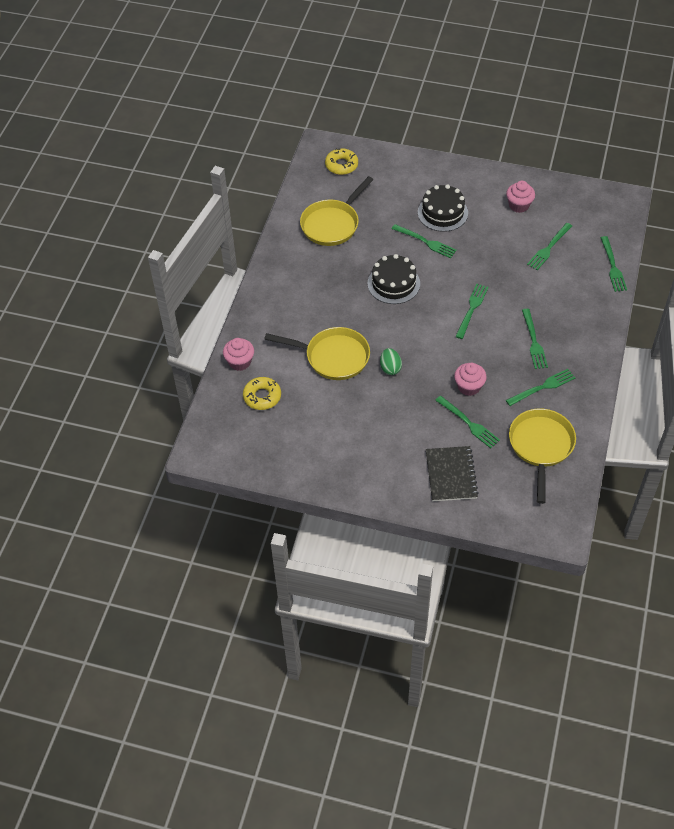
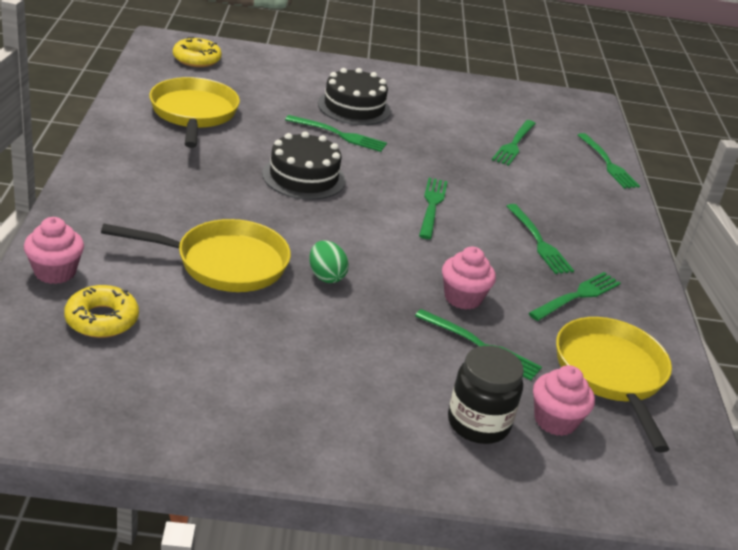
camera: 20 degrees left, 20 degrees down
yellow pan [300,176,373,246] -> yellow pan turned 150 degrees clockwise [149,77,240,148]
black notebook [426,446,479,501] -> black jar [448,346,524,444]
pink cupcake [506,181,535,213] -> pink cupcake moved to [533,365,595,436]

